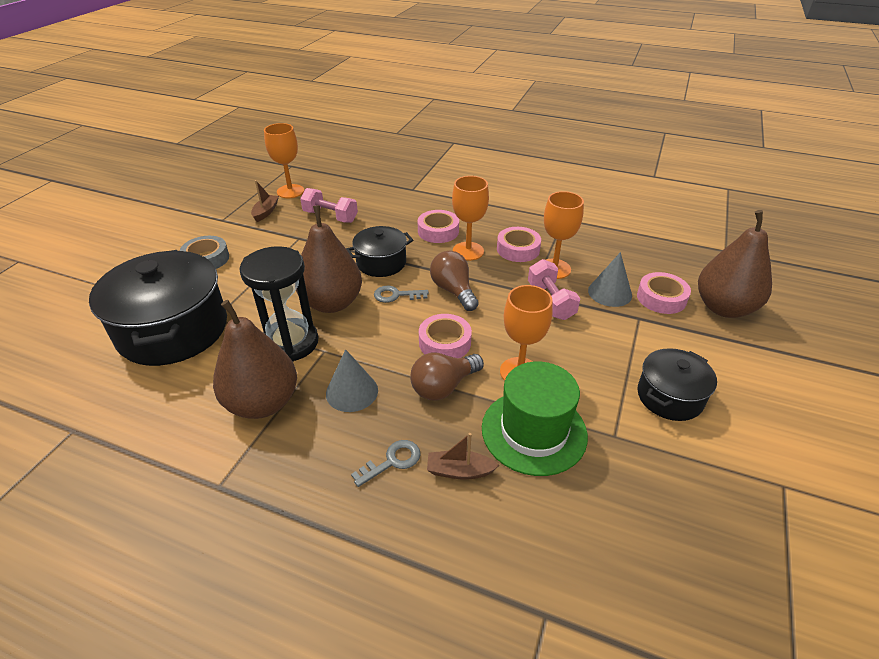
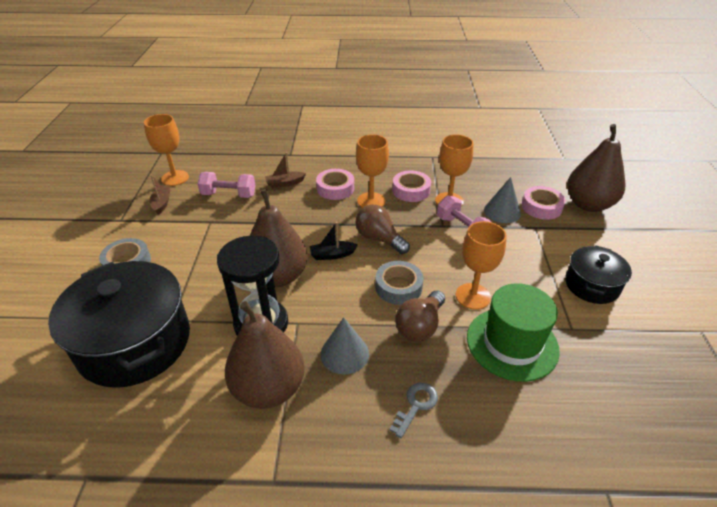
camera: 20 degrees left, 0 degrees up
black pot [346,226,413,277] -> none
grey key [374,286,429,303] -> black boat [310,222,358,260]
pink tape [419,314,472,358] -> grey tape [375,261,423,305]
brown boat [427,433,499,480] -> brown boat moved to [265,152,306,188]

